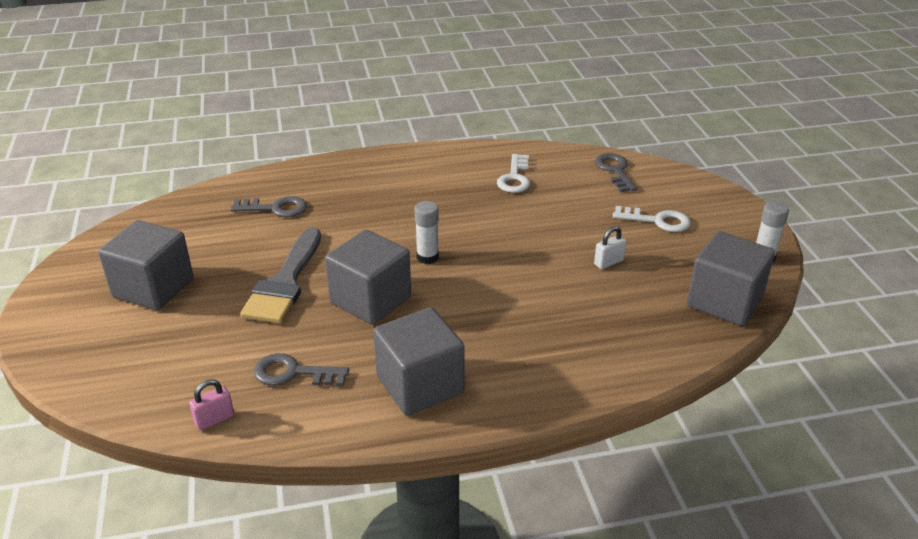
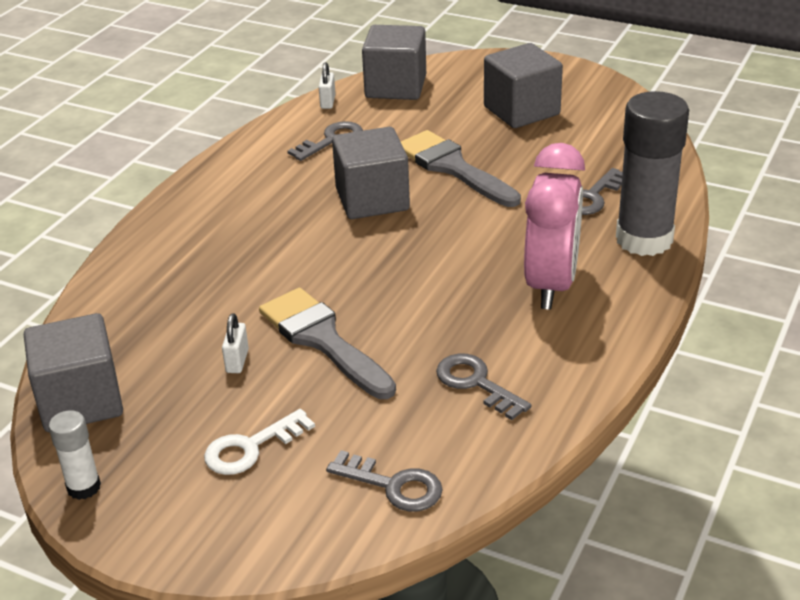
camera: 130 degrees right, 0 degrees up
pink padlock [189,379,234,430] -> white padlock [319,62,335,109]
grey cube [373,307,465,416] -> grey cube moved to [362,25,426,100]
white glue stick [414,201,439,264] -> none
white key [497,154,530,193] -> grey key [436,354,532,420]
none -> grey brush [259,288,396,399]
none -> pink clock [524,143,585,310]
none -> grey glue stick [616,91,689,256]

